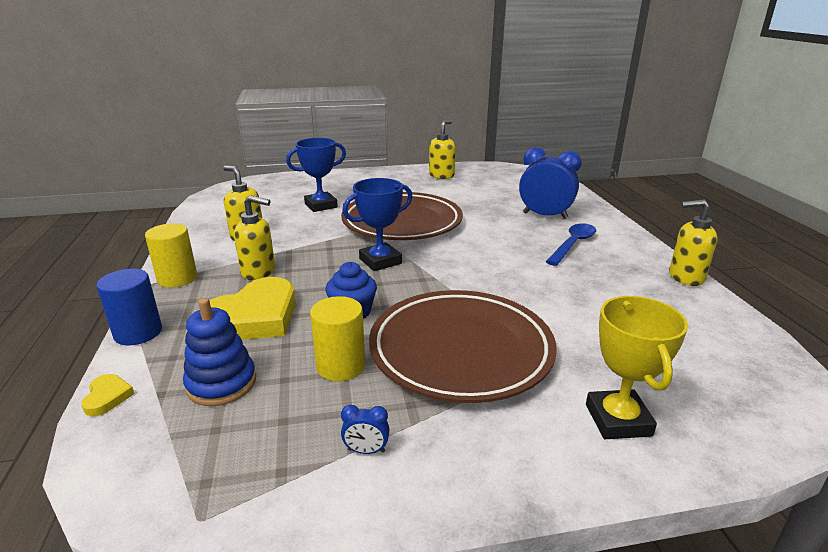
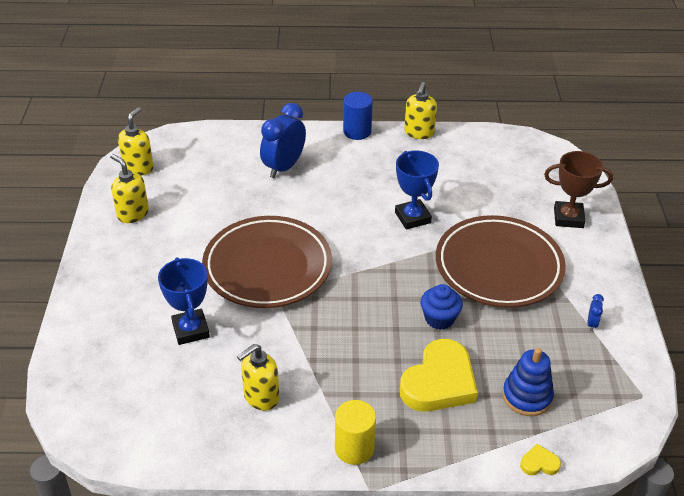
camera: 80 degrees left, 15 degrees up
blue cylinder [96,269,162,345] -> blue cylinder moved to [343,92,373,140]
yellow heart [199,277,296,340] -> yellow heart turned 75 degrees clockwise [400,339,478,412]
yellow soap dispenser [234,195,275,280] -> yellow soap dispenser moved to [118,107,154,175]
yellow cylinder [310,296,365,381] -> none
blue trophy [342,178,412,271] -> blue trophy moved to [395,151,439,230]
blue spoon [546,224,596,266] -> none
yellow trophy [586,296,688,439] -> brown trophy [544,151,613,228]

